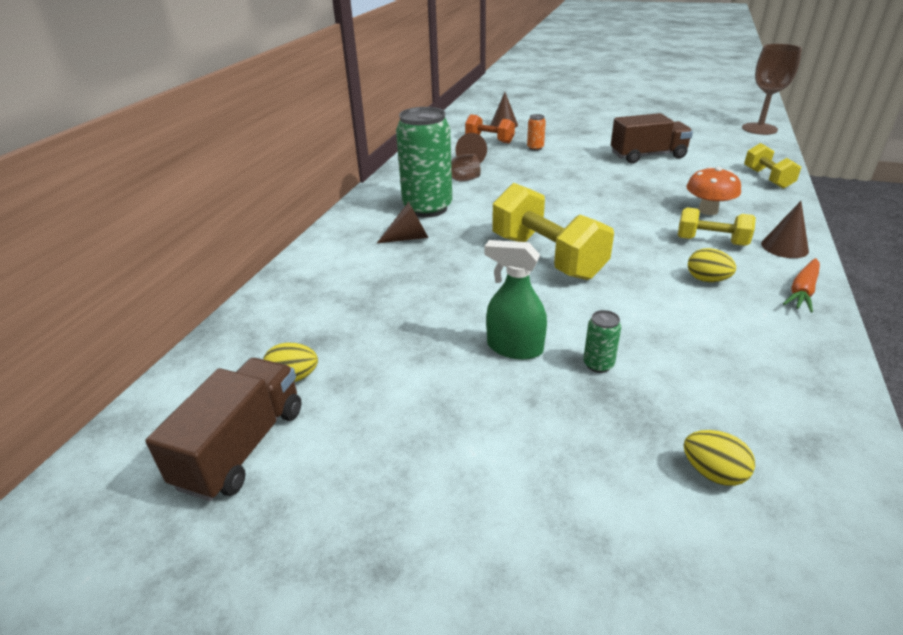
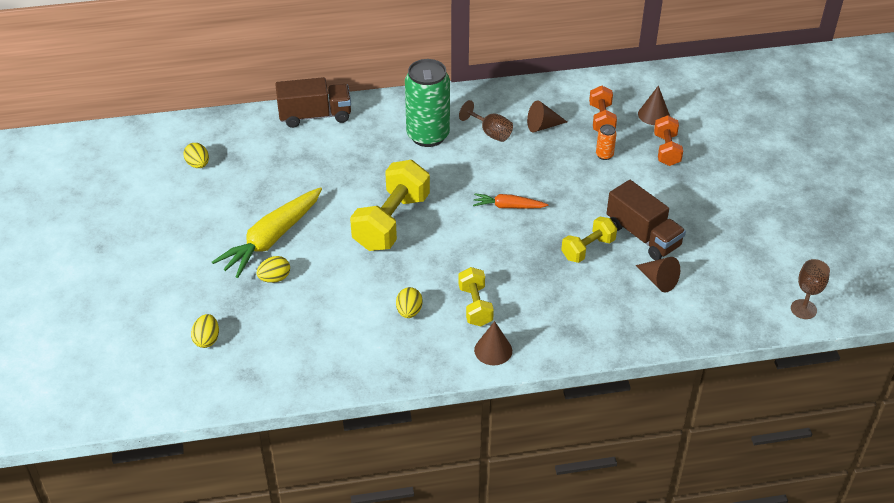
camera: 60 degrees right, 10 degrees up
brown truck [145,358,301,501] -> brown truck moved to [275,77,351,128]
brown cone [377,202,429,243] -> brown cone moved to [636,257,680,293]
green spray bottle [484,240,547,360] -> yellow carrot [212,187,322,278]
green can [583,310,621,373] -> yellow egg [257,256,290,283]
orange mushroom [686,167,741,215] -> none
brown goblet [742,44,802,135] -> brown goblet [791,259,830,319], size x0.62
yellow dumbbell [744,143,801,189] -> yellow dumbbell moved to [561,217,617,263]
orange carrot [783,258,820,313] -> orange carrot moved to [473,193,548,209]
none -> orange dumbbell [654,115,683,166]

